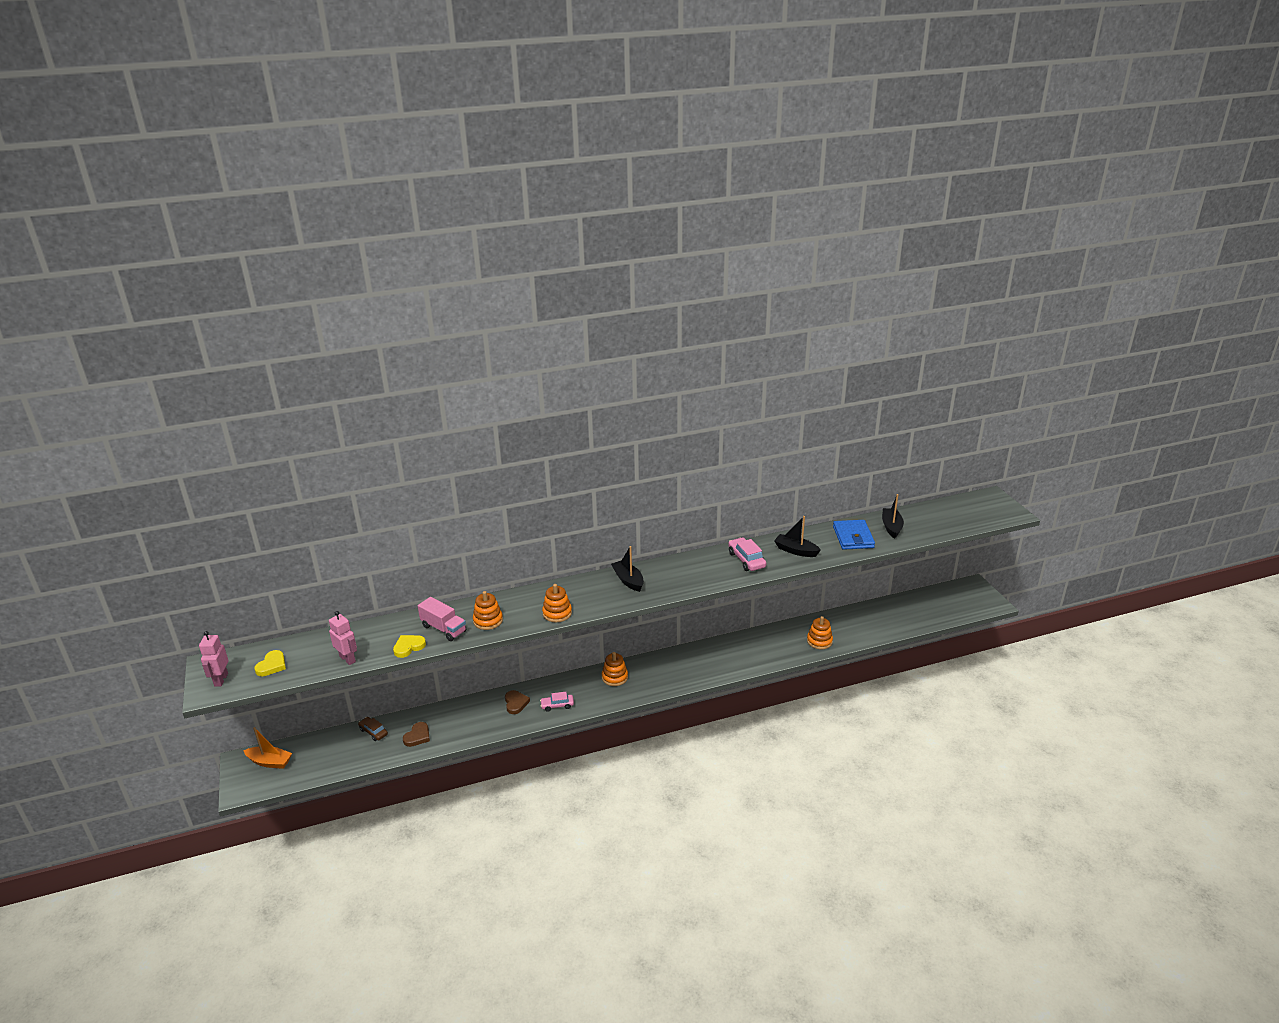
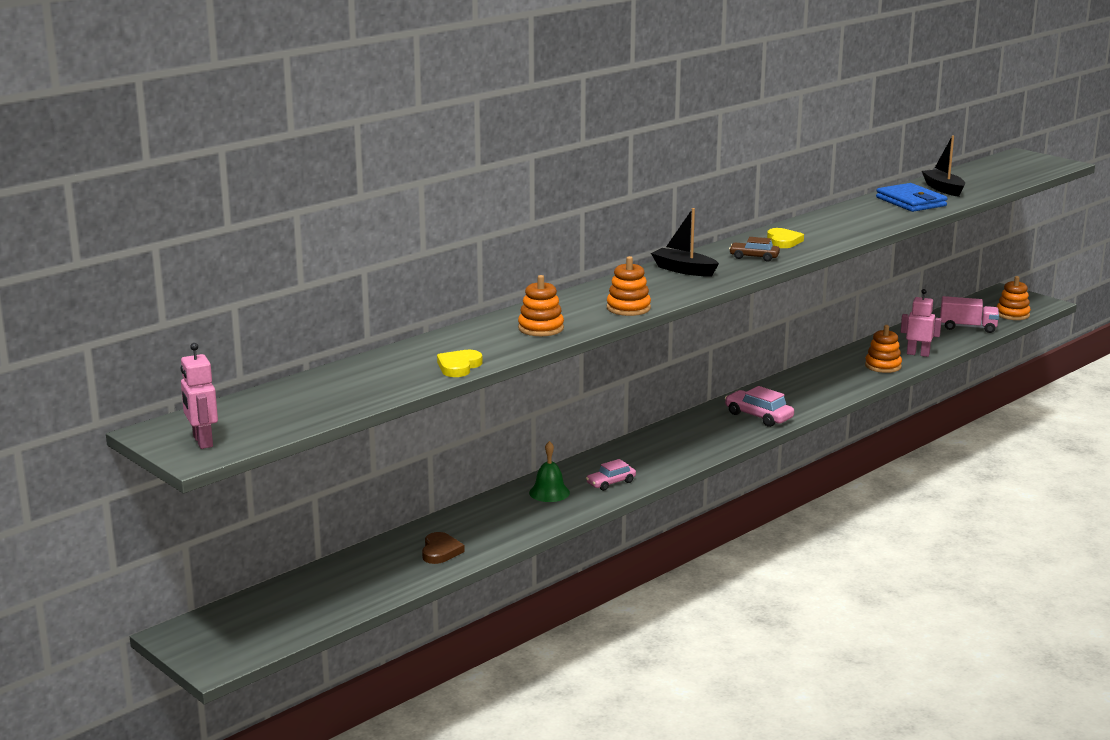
camera: 25 degrees left, 10 degrees down
orange boat [243,727,292,769] -> none
yellow heart [254,650,286,676] -> yellow heart moved to [767,228,804,248]
pink robot [329,611,357,665] -> pink robot moved to [901,289,942,357]
brown car [358,717,388,741] -> brown car moved to [729,237,780,262]
pink truck [418,597,467,641] -> pink truck moved to [940,296,999,333]
brown heart [505,690,530,714] -> green bell [529,441,570,502]
orange stacking toy [602,652,628,686] -> orange stacking toy moved to [996,276,1031,320]
pink car [728,537,766,571] -> pink car moved to [725,386,794,427]
black boat [774,516,821,557] -> none

